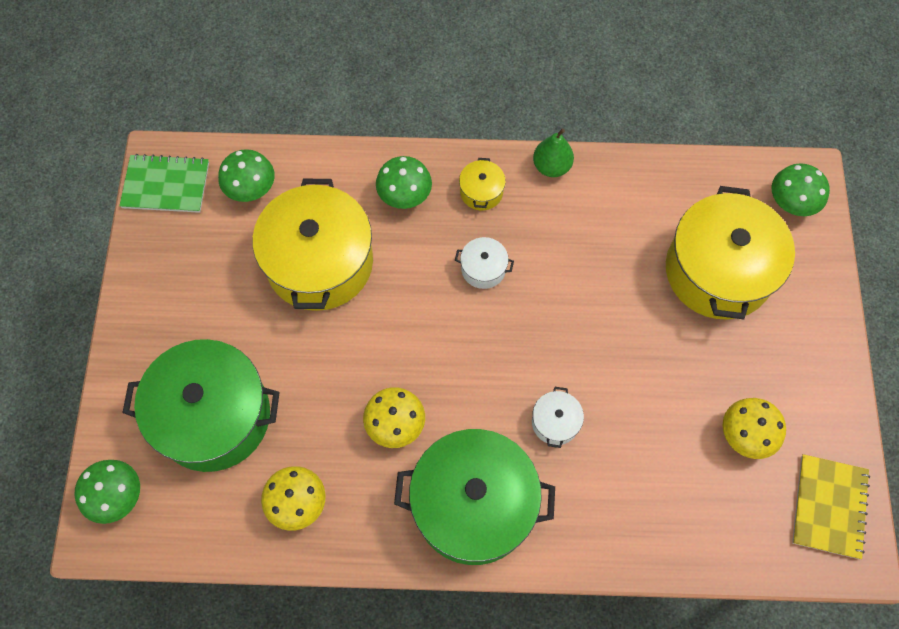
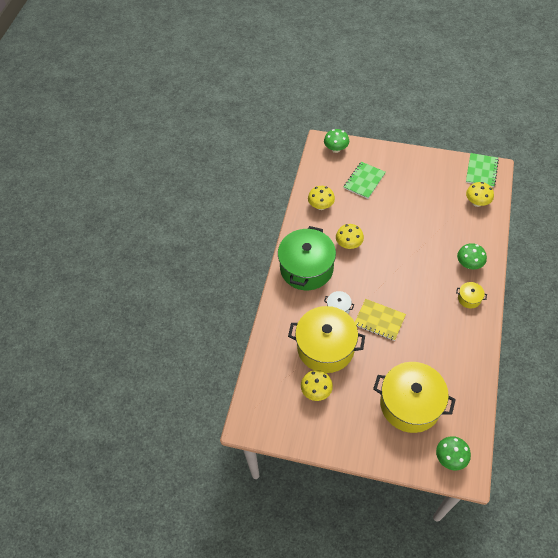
camera: 105 degrees right, 10 degrees down
green pot [122,339,280,472] -> green notebook [344,162,386,199]
green mushroom [218,149,275,202] -> yellow mushroom [466,182,494,207]
yellow pot [252,179,373,311] -> yellow pot moved to [288,306,365,373]
white pot [455,237,514,289] -> none
green pear [533,128,574,177] -> none
yellow notebook [792,454,870,559] -> yellow notebook moved to [355,299,406,341]

